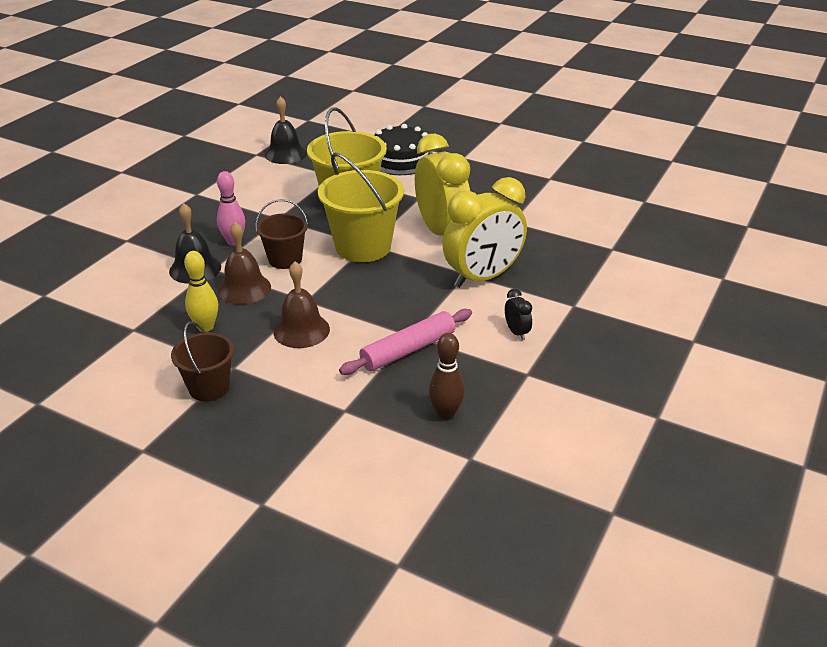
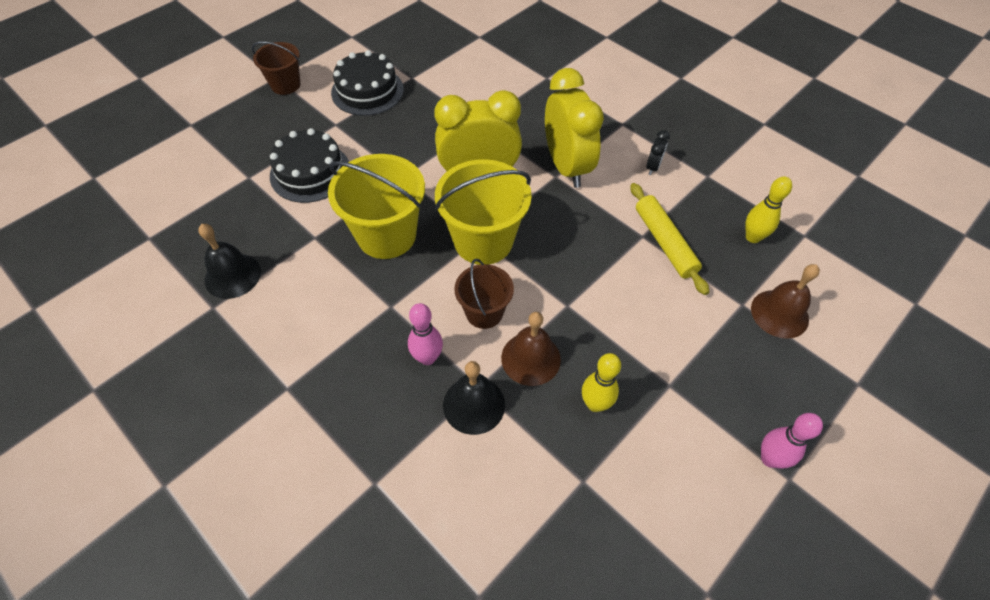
camera: 75 degrees left, 20 degrees up
brown bucket [171,321,234,401] -> brown bucket moved to [252,41,300,95]
brown bell [273,261,330,348] -> brown bell moved to [751,264,820,339]
pink rolling pin [339,309,472,375] -> yellow rolling pin [630,183,709,295]
brown bowling pin [428,333,465,420] -> yellow bowling pin [745,176,792,243]
black clock [505,289,532,340] -> black clock turned 120 degrees clockwise [646,130,670,175]
none -> black cake [331,50,404,116]
none -> pink bowling pin [761,413,823,468]

